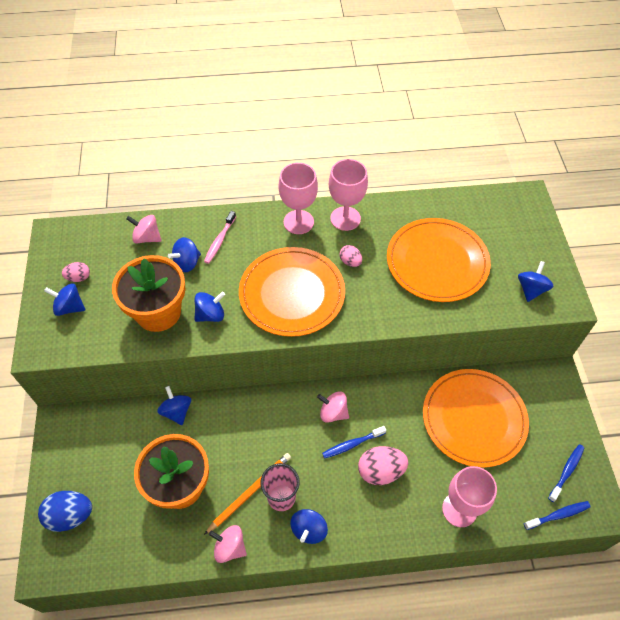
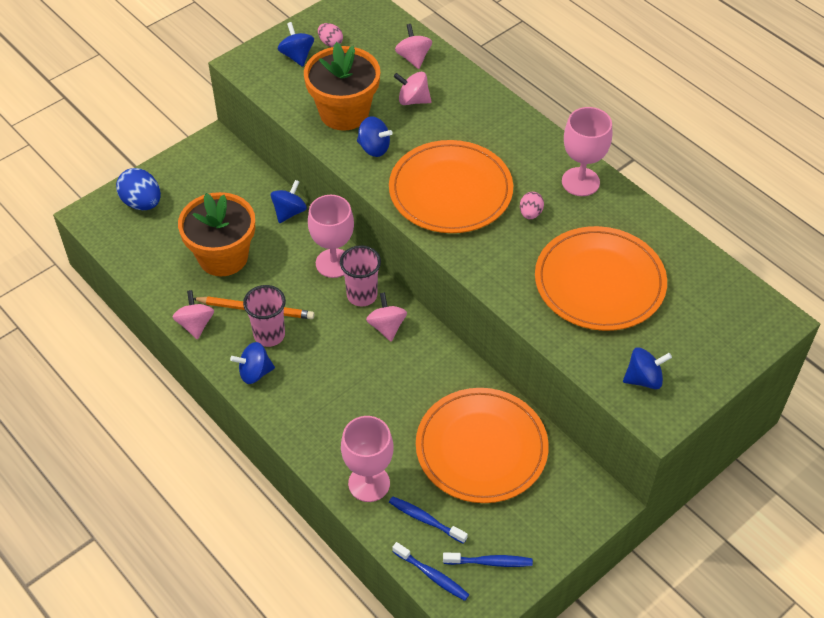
camera: 55 degrees right, 5 degrees down
blue spinning top [168,237,201,272] -> pink spinning top [394,72,432,105]
pink toothbrush [204,211,236,264] -> none
pink goblet [278,163,318,234] -> pink goblet moved to [308,195,354,278]
blue toothbrush [322,426,386,459] -> blue toothbrush moved to [389,496,468,544]
pink egg [358,446,408,485] -> none
none -> pink cup [340,245,381,306]

